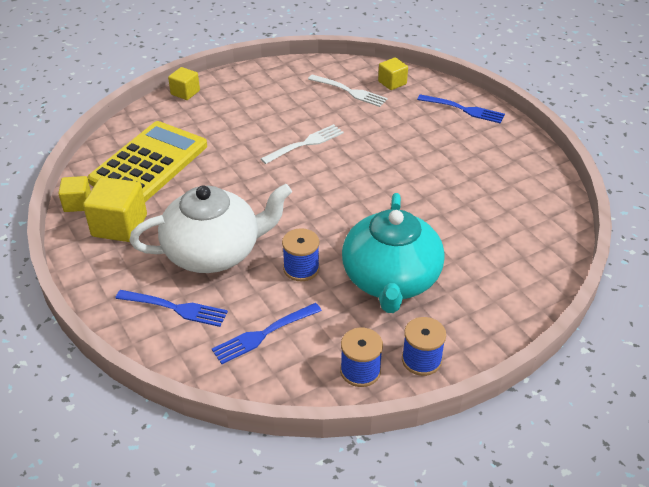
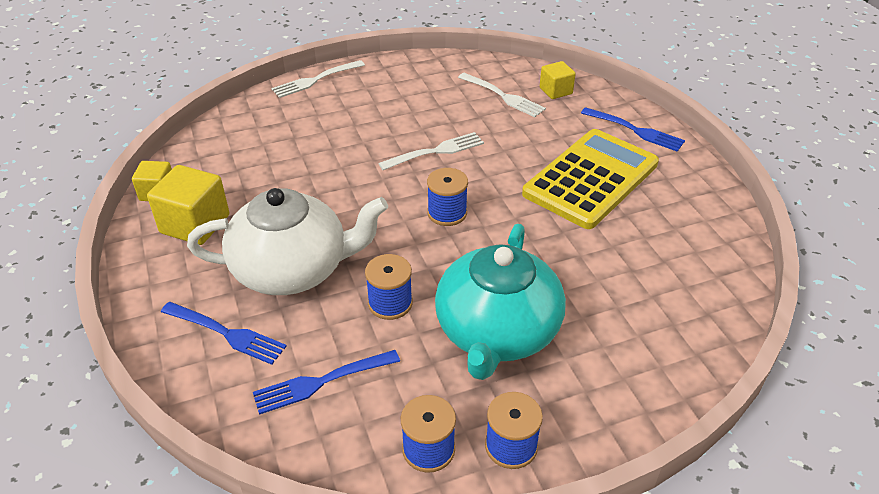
camera: 10 degrees right, 0 degrees up
yellow calculator [87,121,207,202] -> yellow calculator moved to [522,129,659,229]
yellow cube [168,67,200,100] -> white fork [272,60,365,98]
none -> blue spool [427,168,468,226]

